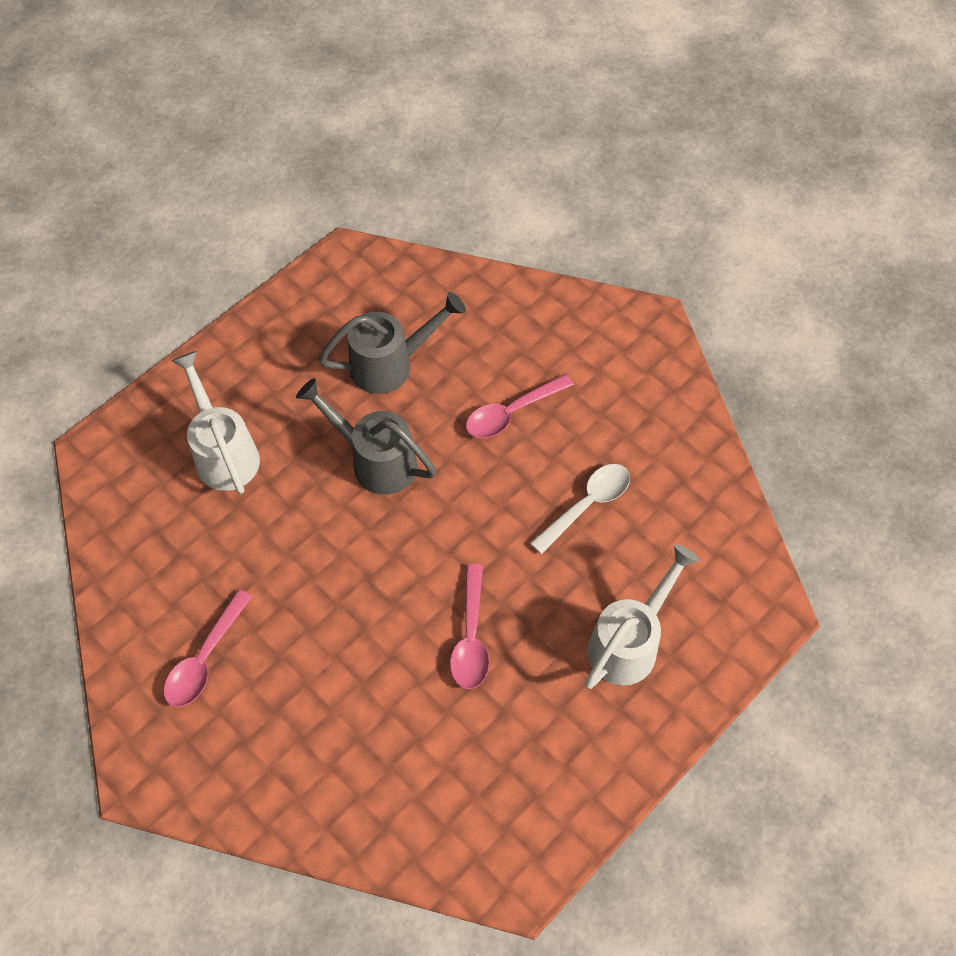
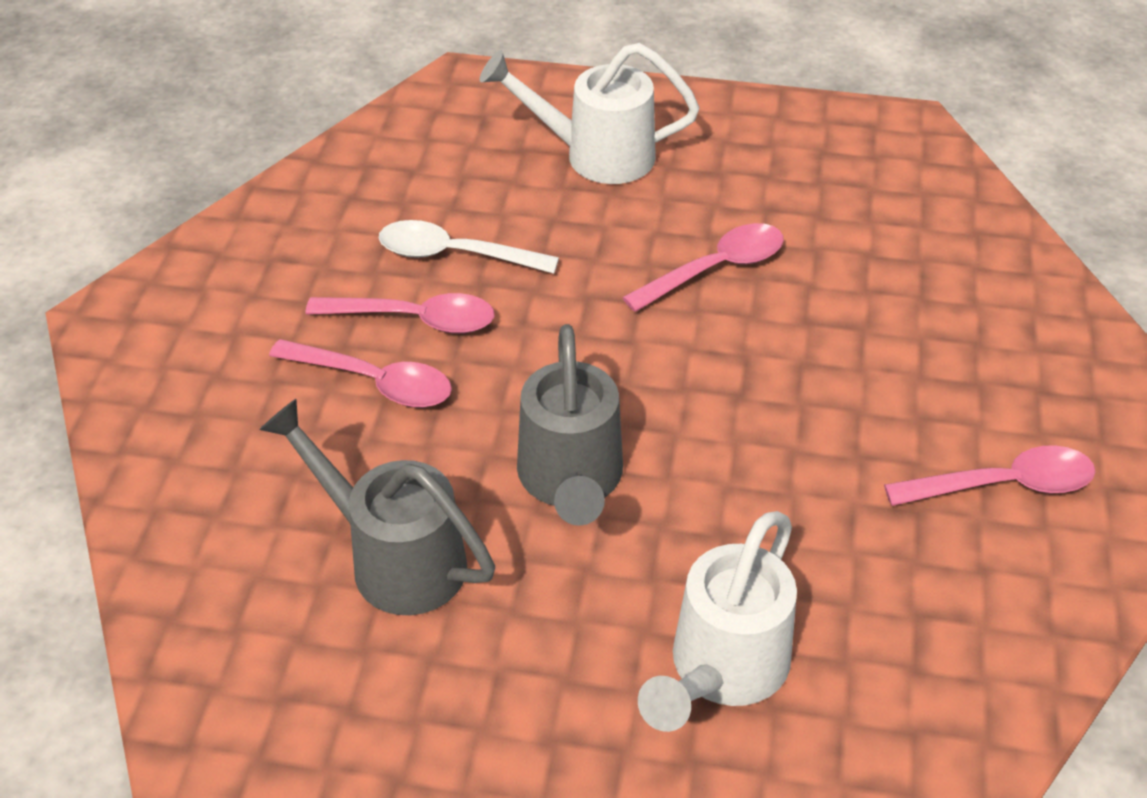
camera: 125 degrees left, 15 degrees down
none -> pink spoon [305,293,494,334]

